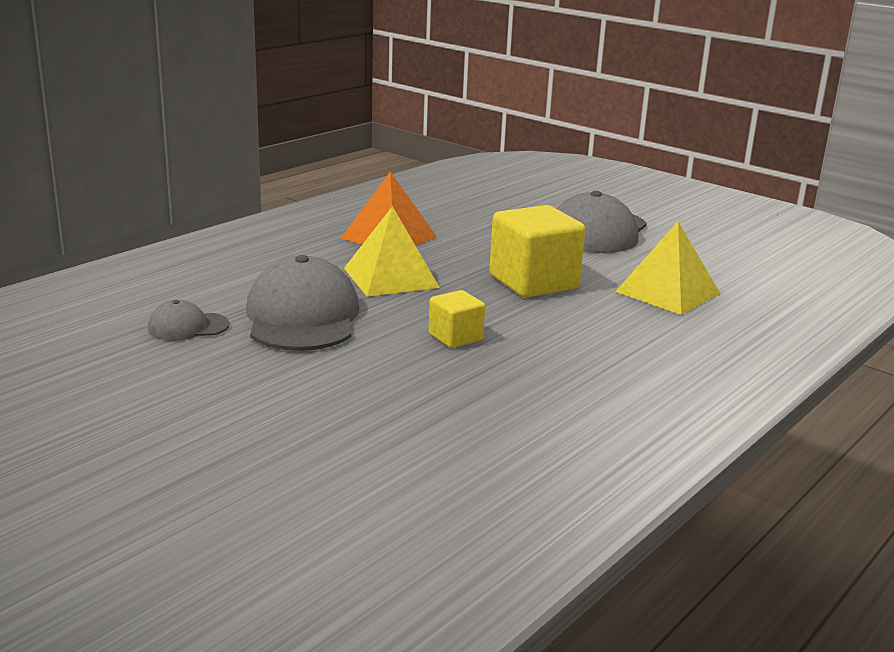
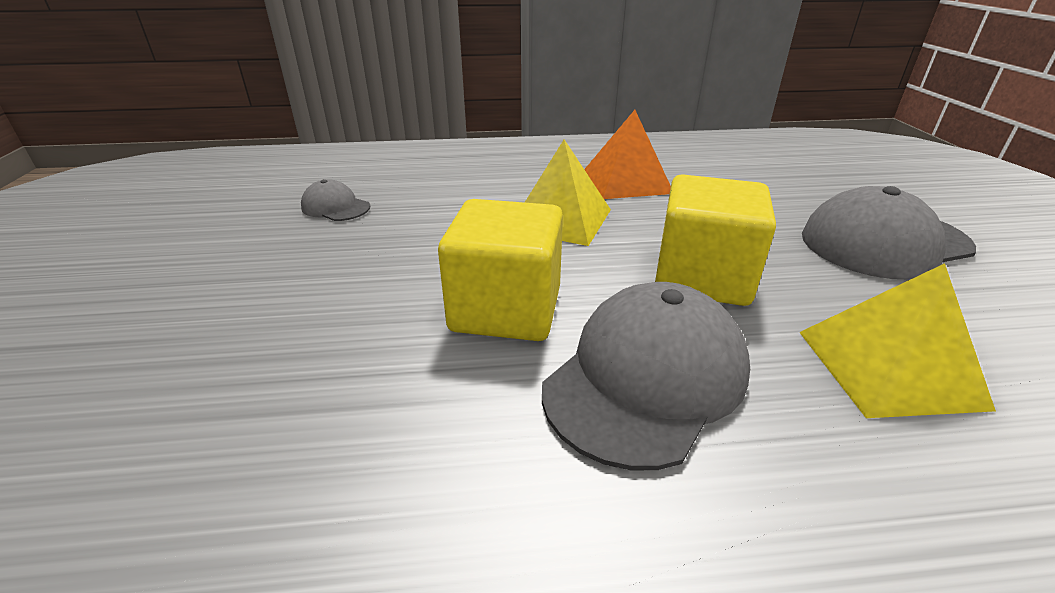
camera: 45 degrees right, 10 degrees up
grey cap [246,255,359,351] -> grey cap moved to [542,282,750,470]
yellow cube [429,290,485,348] -> yellow cube [438,199,563,341], size x1.88

